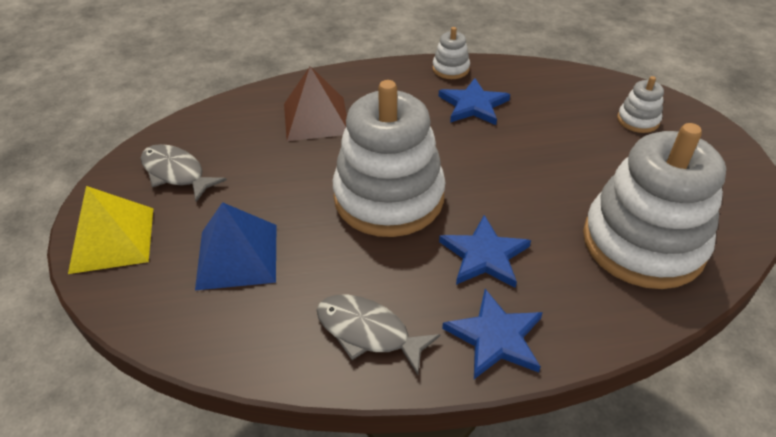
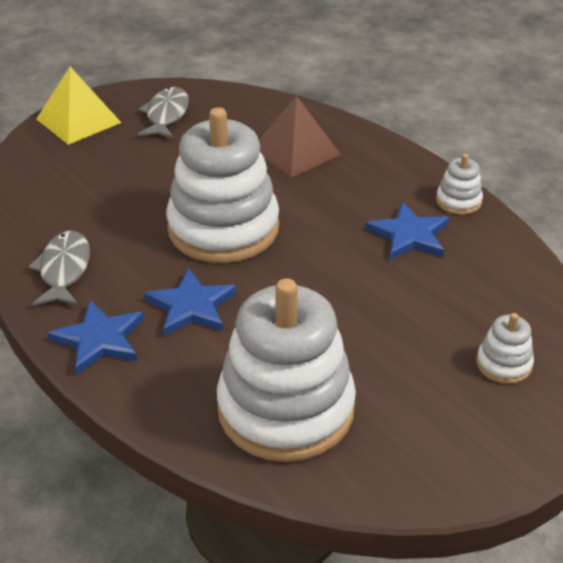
camera: 60 degrees right, 5 degrees down
blue pyramid [195,202,276,290] -> none

